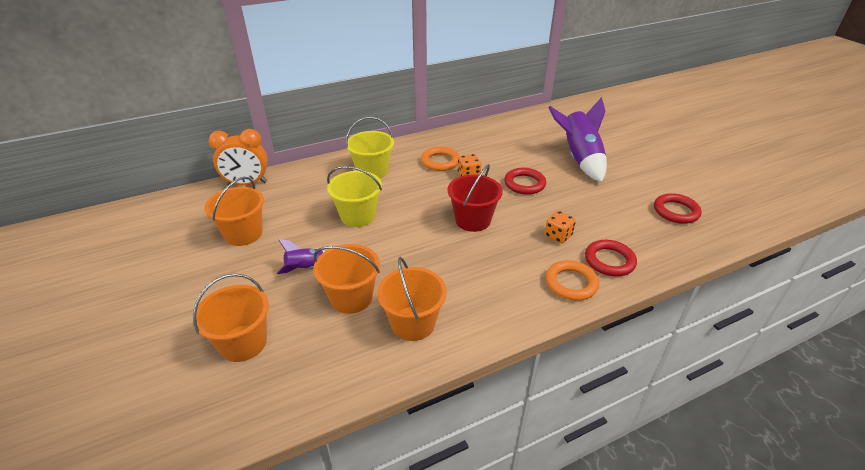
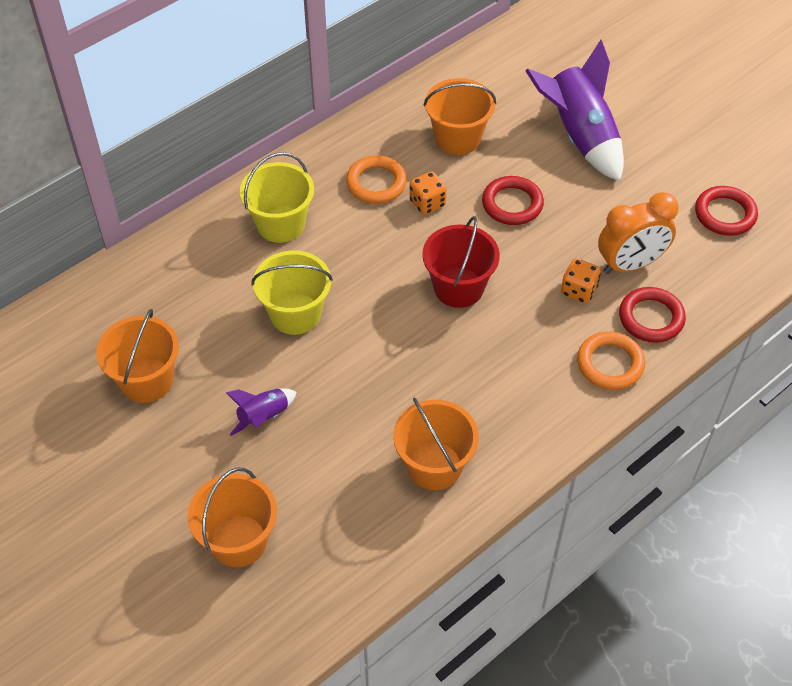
camera: 15 degrees left, 15 degrees up
orange clock [209,129,268,185] -> orange clock moved to [598,192,679,274]
orange bucket [313,244,380,314] -> orange bucket moved to [424,78,496,155]

